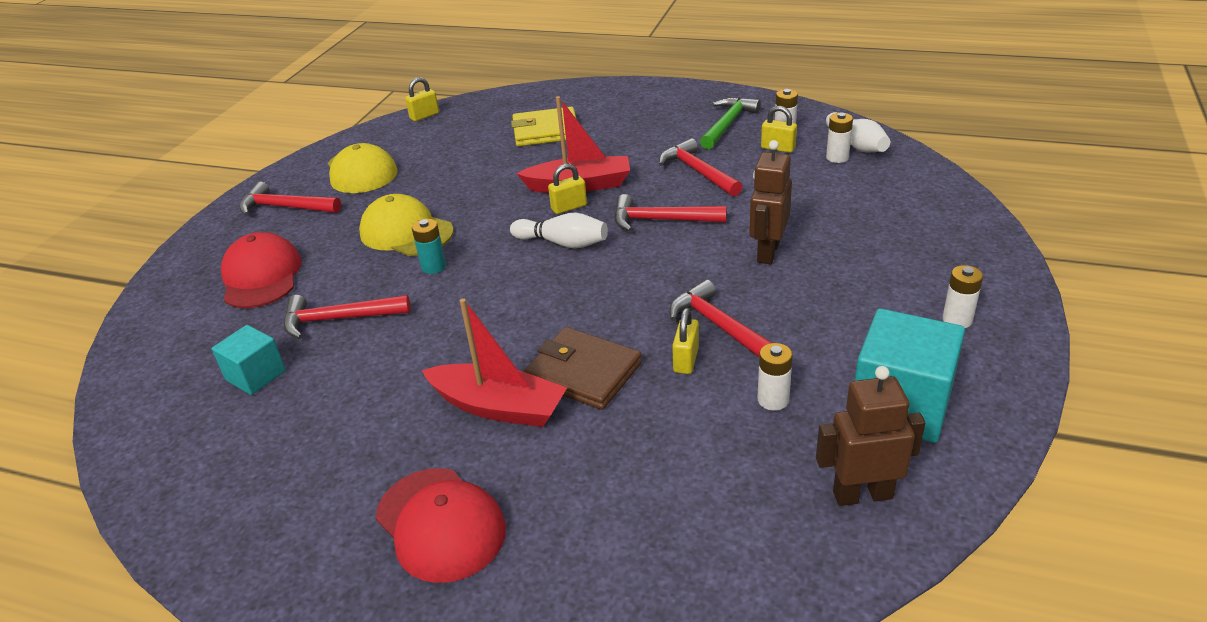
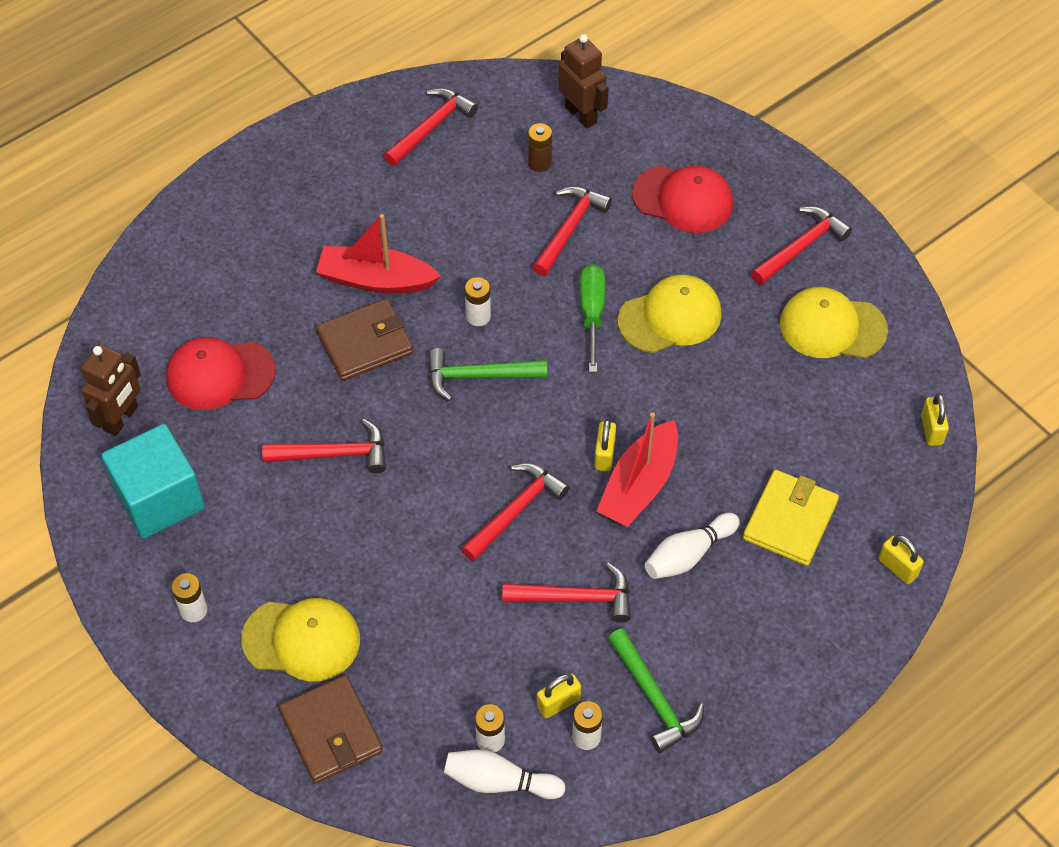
camera: 120 degrees right, 20 degrees up
turquoise cube [212,325,286,395] -> brown battery [528,123,552,172]
red cap [376,468,506,583] -> red cap moved to [166,337,276,410]
turquoise battery [412,219,446,274] -> green screwdriver [580,264,605,372]
red boat [422,298,567,427] -> red boat turned 45 degrees clockwise [316,214,441,293]
white bowling pin [510,213,608,249] -> white bowling pin moved to [645,513,740,579]
yellow padlock [672,308,699,374] -> yellow padlock moved to [879,535,924,584]
brown robot [749,140,792,264] -> brown robot moved to [558,34,609,128]
white battery [757,343,793,411] -> white battery moved to [465,277,491,326]
none -> yellow cap [241,598,360,682]
none -> brown wallet [279,675,383,784]
none -> red hammer [384,88,478,166]
none -> green hammer [428,348,547,401]

